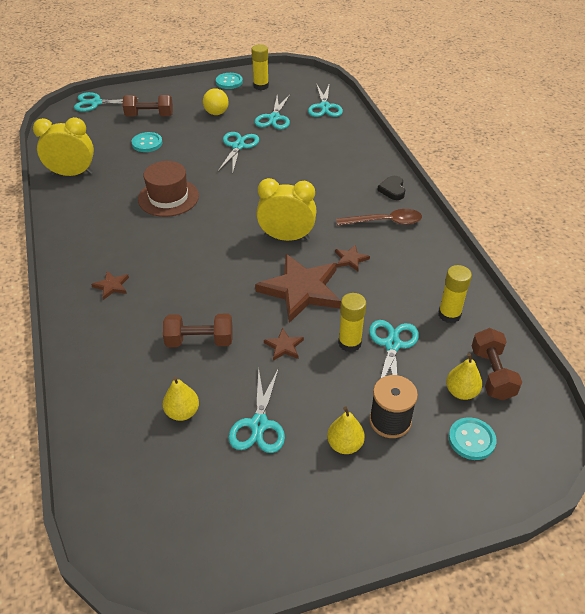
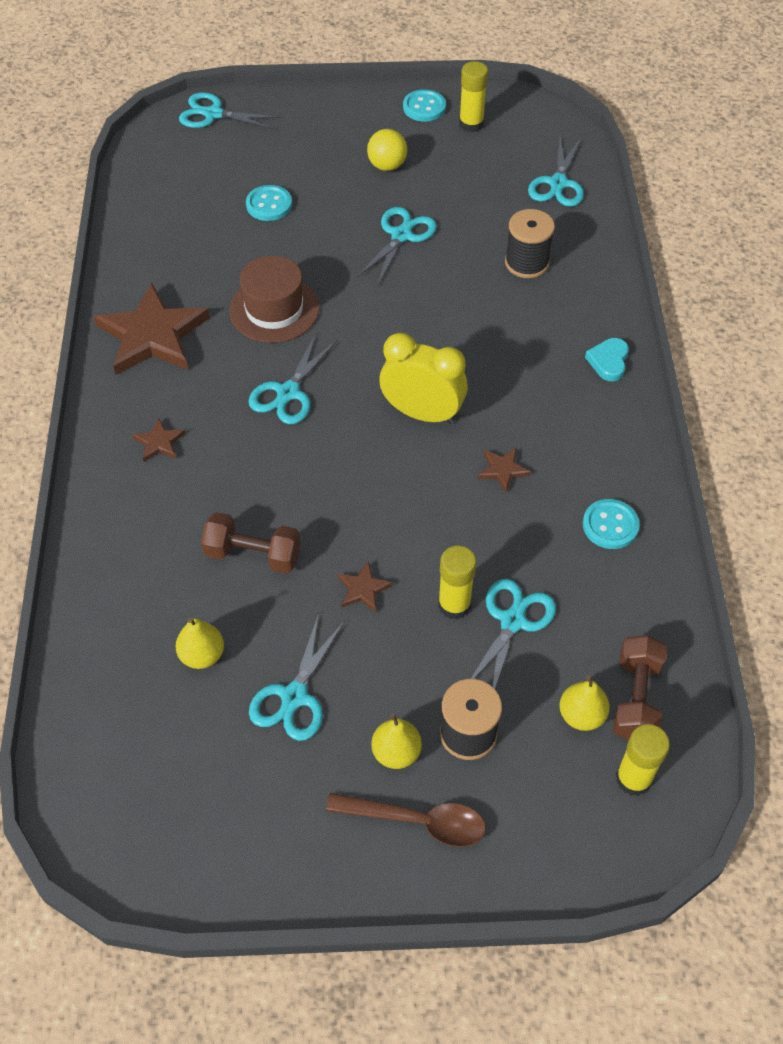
camera: 15 degrees right, 10 degrees up
yellow clock [33,117,94,176] -> none
brown dumbbell [123,95,173,116] -> none
turquoise scissors [254,95,290,129] -> turquoise scissors moved to [248,334,337,424]
brown star [255,254,341,323] -> brown star moved to [93,283,210,375]
brown spoon [336,209,422,226] -> brown spoon moved to [326,793,486,847]
black heart [377,176,405,200] -> turquoise heart [585,338,629,381]
yellow glue stick [438,265,472,323] -> yellow glue stick moved to [616,724,670,796]
turquoise button [449,417,496,460] -> turquoise button moved to [583,499,640,549]
none -> black spool [505,209,555,278]

